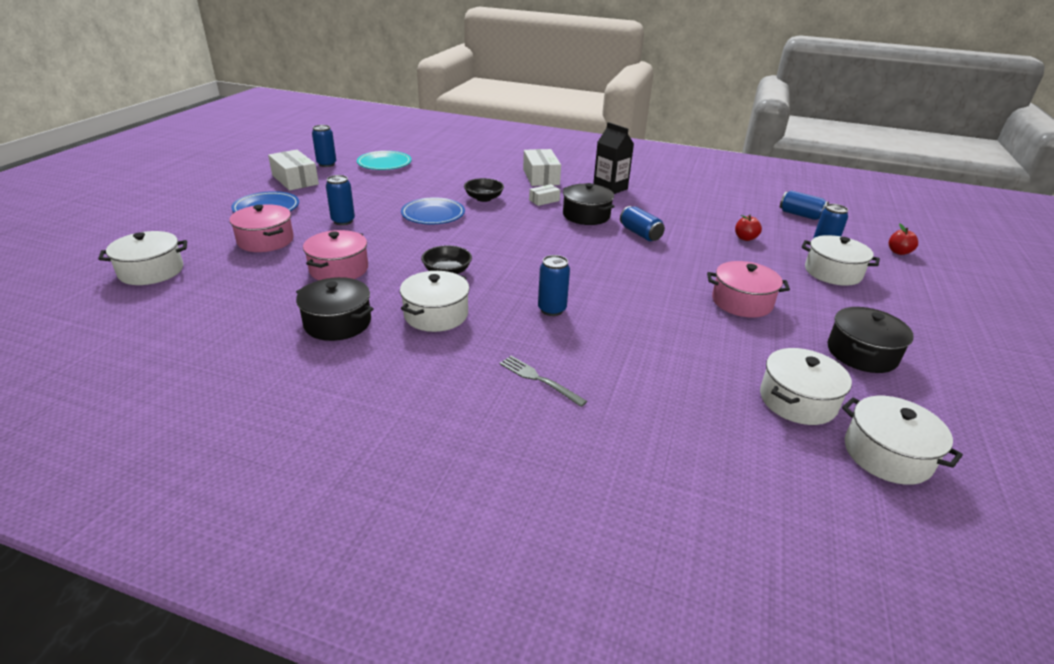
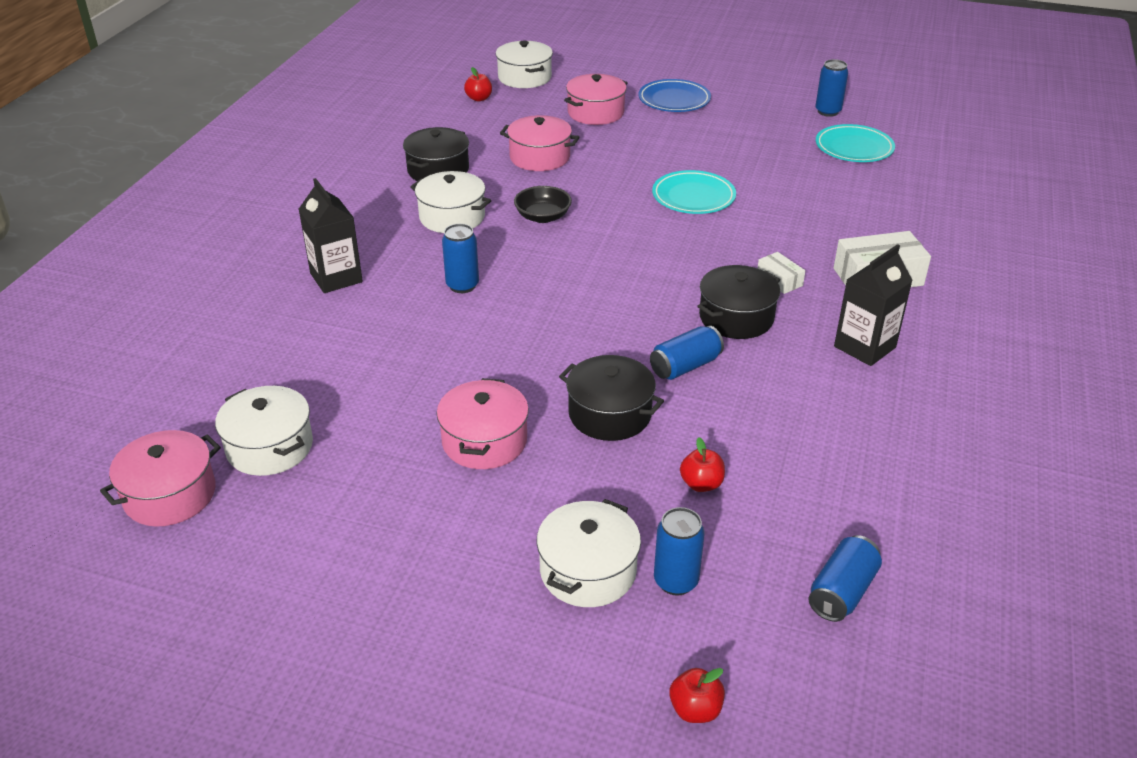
camera: 90 degrees right, 5 degrees up
white box [268,150,319,191] -> none
blue can [326,175,355,225] -> none
blue plate [401,197,465,224] -> turquoise plate [652,170,736,214]
black bowl [464,178,504,202] -> none
grey fork [499,356,587,407] -> black carton [299,178,363,293]
black pot [827,307,914,373] -> black pot moved to [559,355,664,441]
white pot [842,396,963,485] -> pink pot [100,430,221,527]
none -> red apple [464,67,492,102]

